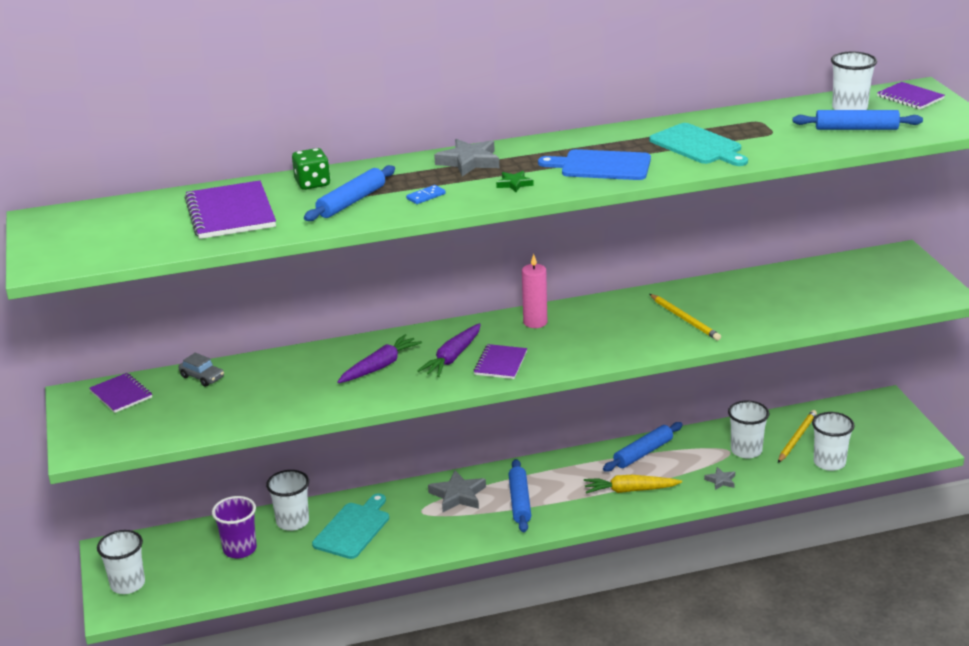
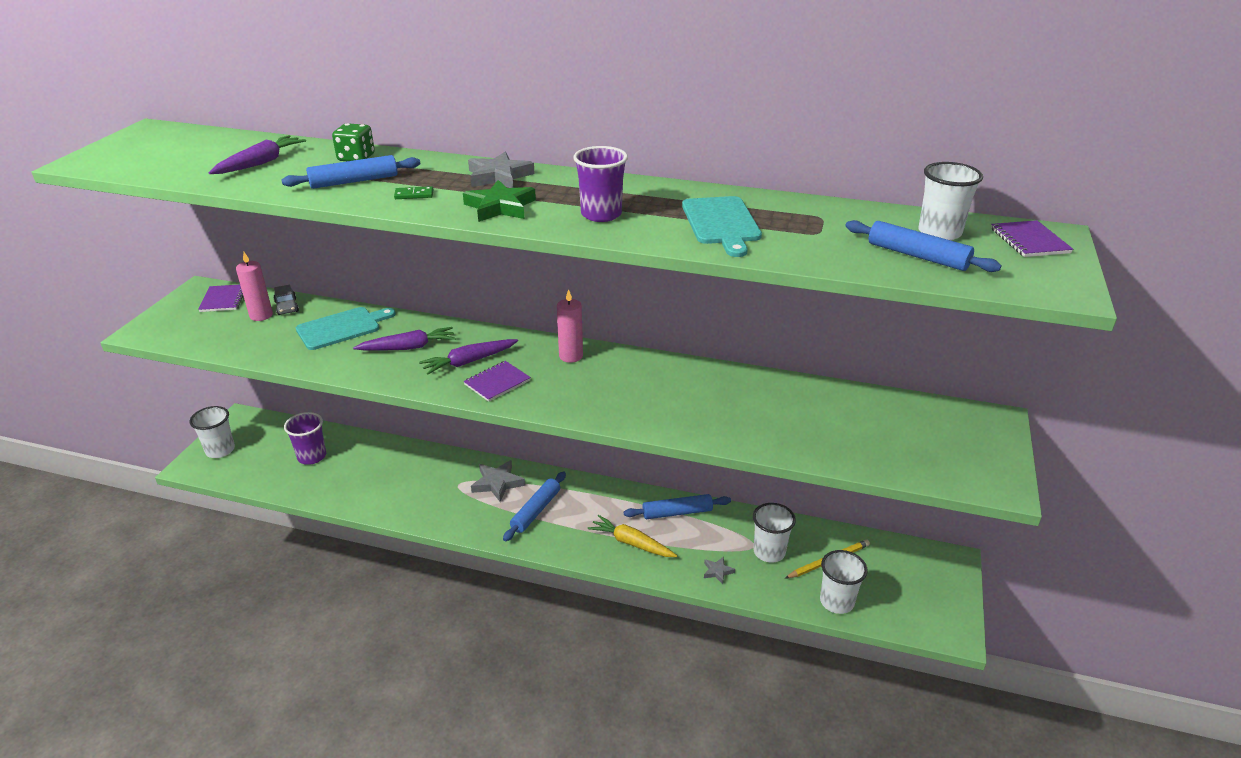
camera: 30 degrees right, 5 degrees up
purple notebook [185,180,276,239] -> purple carrot [209,135,306,174]
white cup [266,470,309,531] -> none
turquoise cutting board [312,493,389,559] -> turquoise cutting board moved to [296,307,396,350]
blue domino [406,185,446,204] -> green domino [394,186,434,199]
green star [496,171,534,192] -> green star [463,180,536,222], size x1.83
blue cutting board [538,149,651,180] -> purple cup [573,146,628,222]
yellow pencil [649,294,721,340] -> none
none -> pink candle [236,252,273,321]

